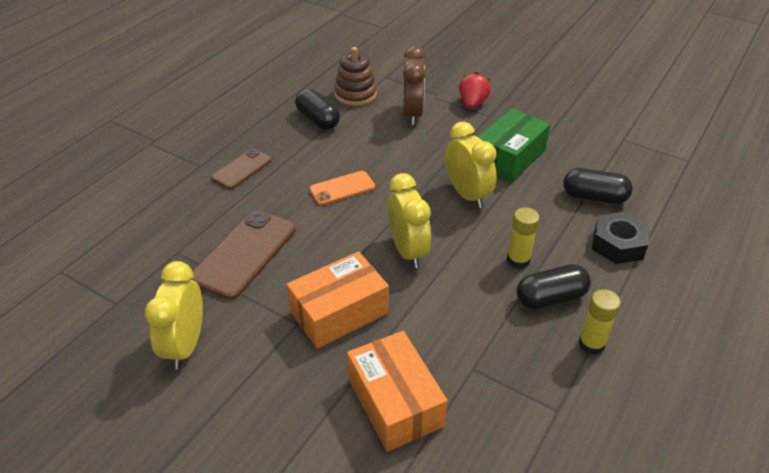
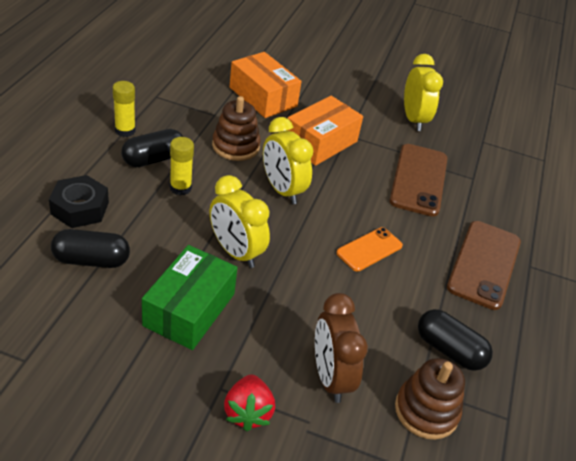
camera: 160 degrees right, 0 degrees up
brown phone [212,149,272,189] -> brown phone [447,221,521,310], size x1.68
none -> brown stacking toy [212,96,261,161]

